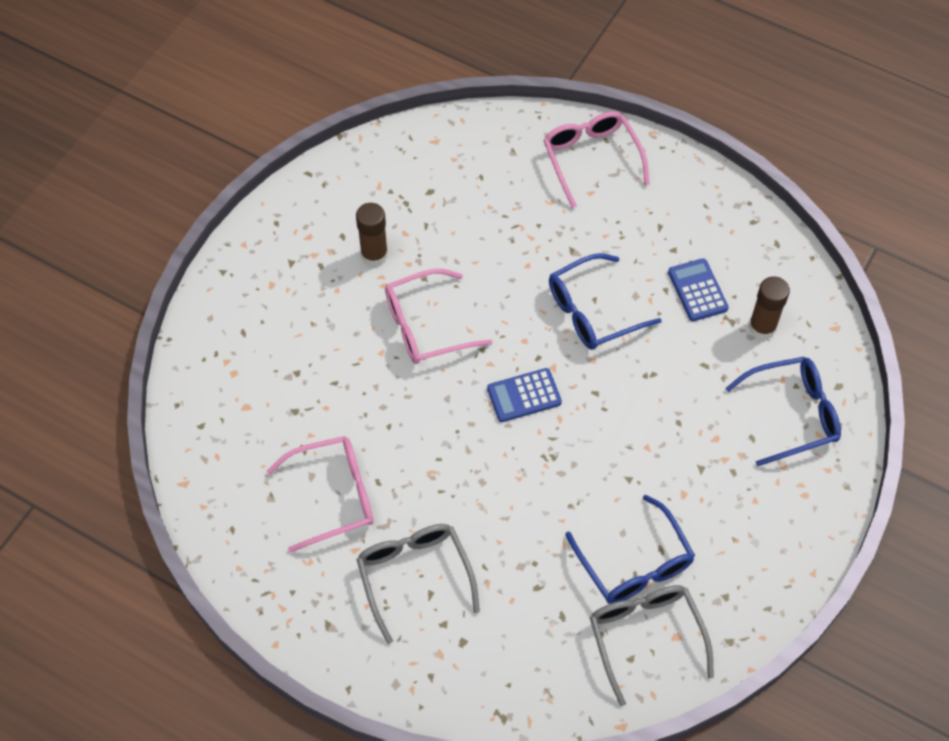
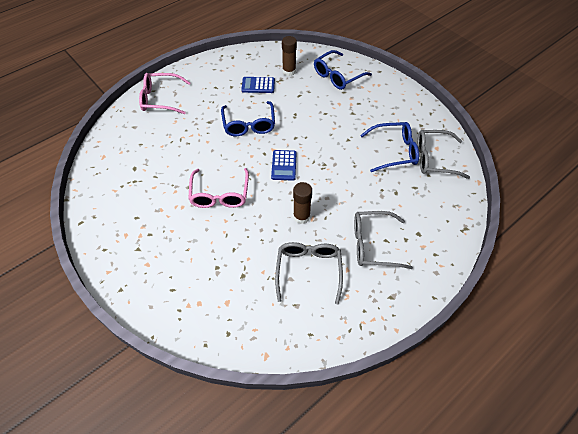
camera: 70 degrees left, 5 degrees down
pink glasses [267,436,373,553] -> grey glasses [275,242,343,304]
brown glue stick [356,203,388,266] -> brown glue stick moved to [293,182,312,224]
blue glasses [725,357,841,466] -> blue glasses turned 135 degrees counterclockwise [314,50,372,90]

